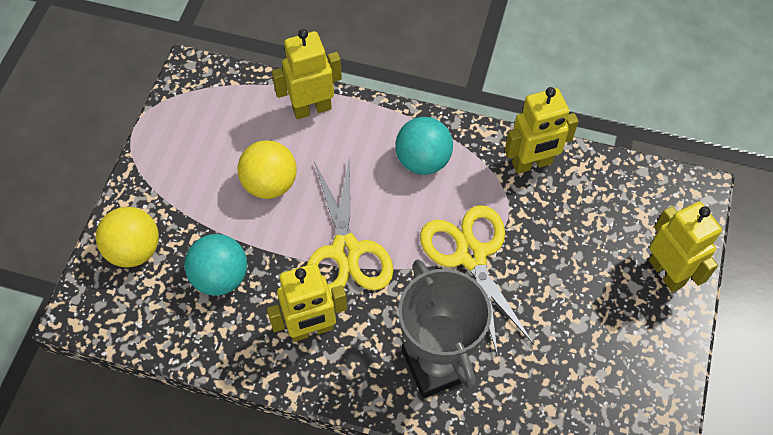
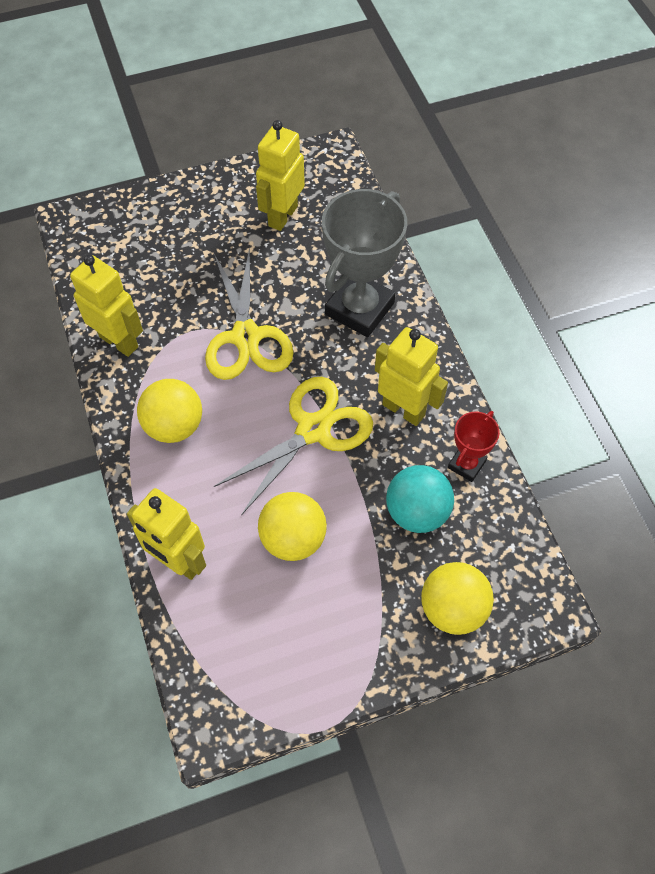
camera: 125 degrees left, 0 degrees up
turquoise ball [396,117,453,175] -> yellow ball [137,379,202,443]
yellow scissors [420,205,534,357] -> yellow scissors turned 45 degrees counterclockwise [205,247,294,380]
yellow robot [649,202,722,292] -> yellow robot moved to [256,120,305,231]
none -> red trophy [448,411,500,482]

